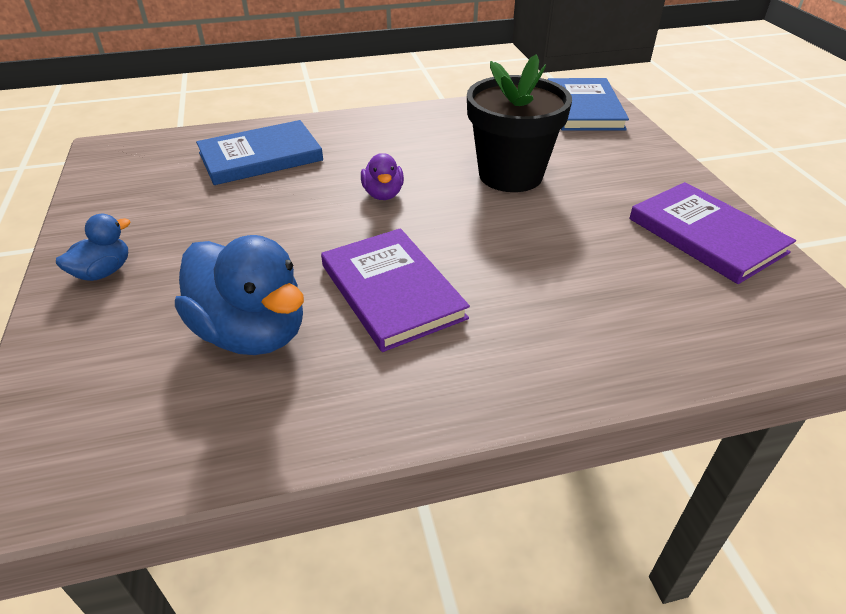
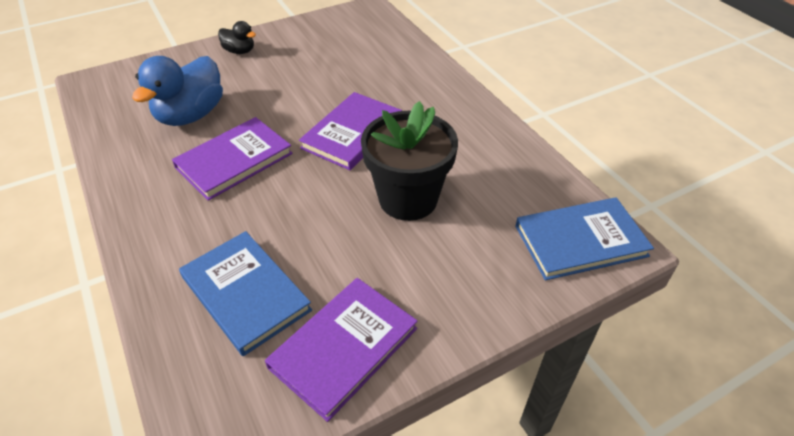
camera: 75 degrees right, 5 degrees up
blue duck [56,214,130,281] -> black duck [218,21,256,54]
blue book [196,120,323,185] -> blue book moved to [179,231,312,356]
purple duck [361,153,404,200] -> purple book [299,92,402,170]

